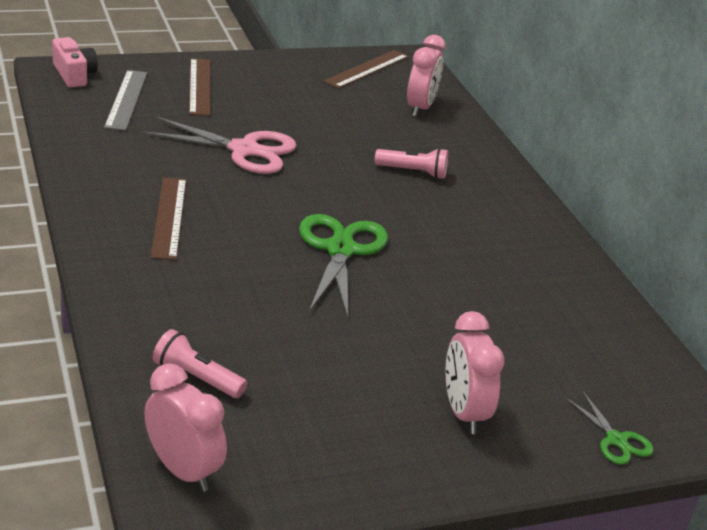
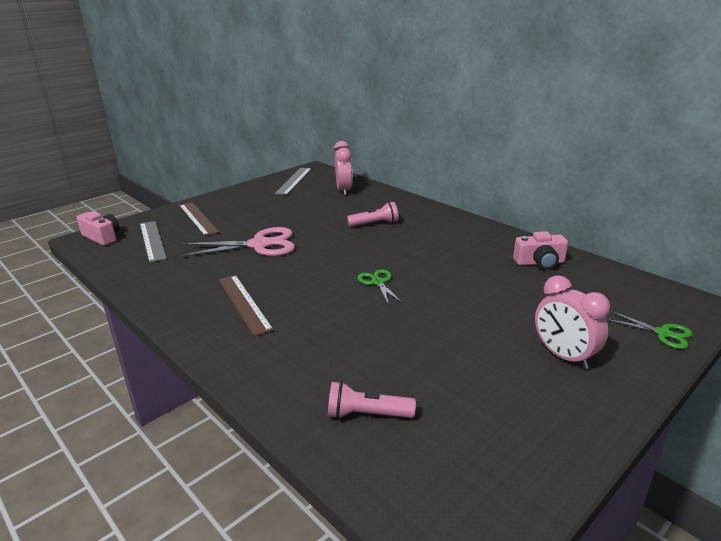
camera: 20 degrees left, 5 degrees down
pink clock [144,363,227,492] -> none
green scissors [299,214,388,318] -> green scissors [357,269,403,305], size x0.52
brown ruler [323,50,409,89] -> grey ruler [274,168,312,195]
none -> pink camera [513,231,568,270]

